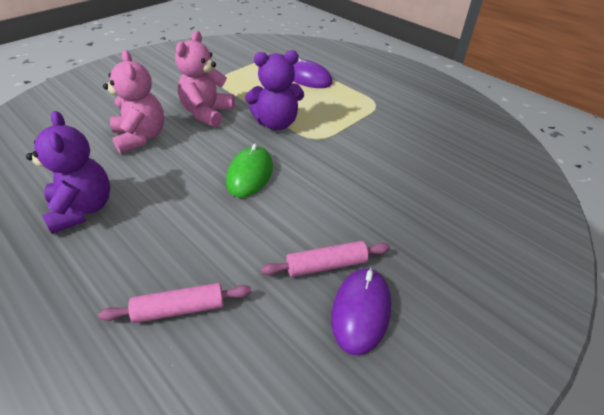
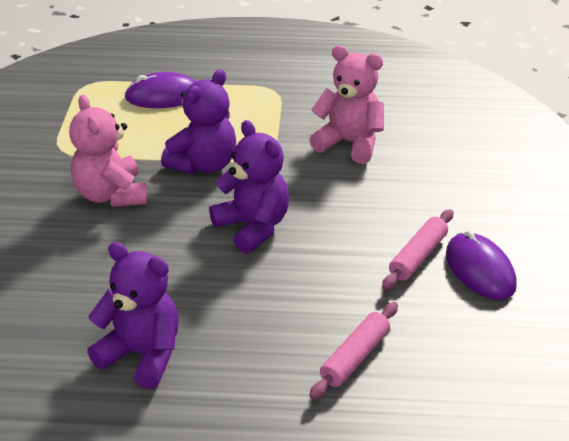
camera: 40 degrees left, 5 degrees down
pink teddy bear [103,50,164,153] -> pink teddy bear moved to [309,45,384,164]
green mouse [226,143,273,197] -> purple teddy bear [209,120,289,254]

